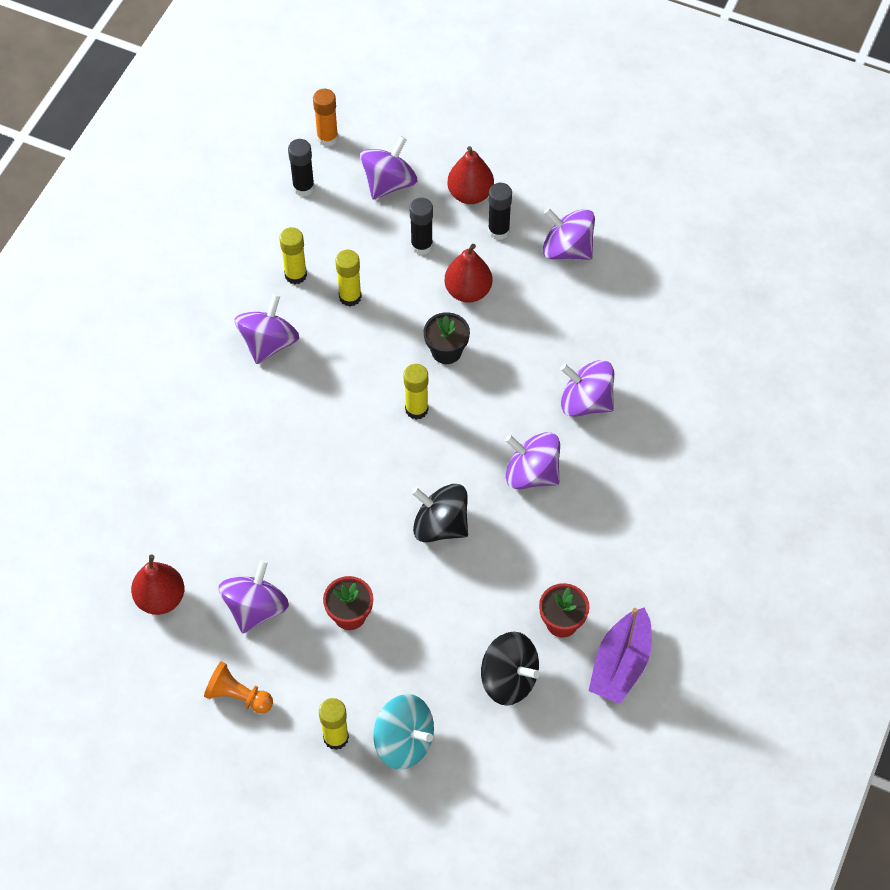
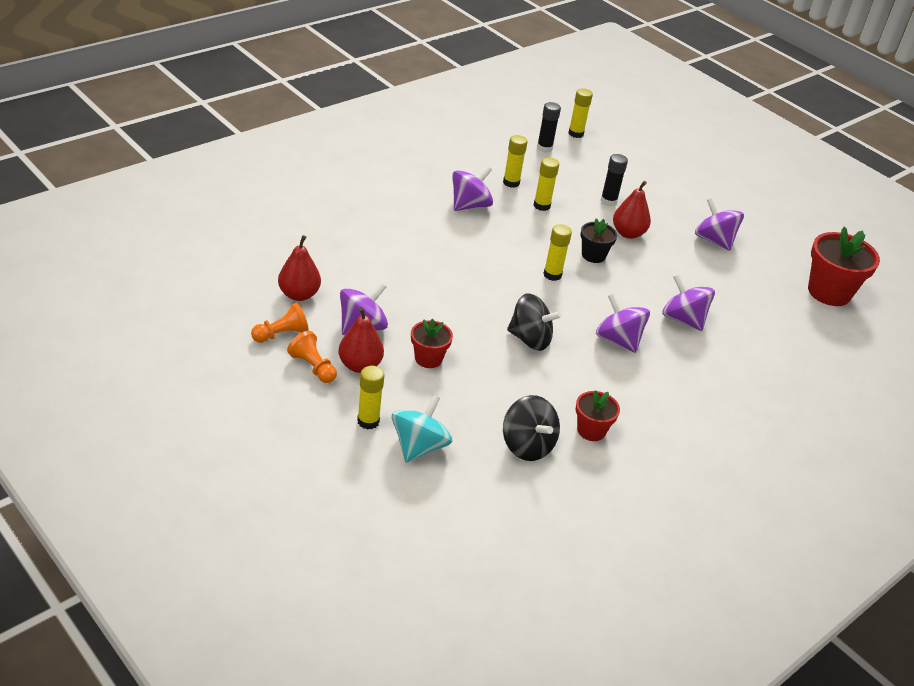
camera: 20 degrees right, 20 degrees down
orange glue stick [313,89,338,147] -> yellow glue stick [568,88,593,138]
purple spinning top [360,136,417,199] -> none
turquoise spinning top [373,694,434,770] -> turquoise spinning top turned 120 degrees counterclockwise [392,395,452,463]
black spinning top [412,484,468,542] -> black spinning top turned 150 degrees clockwise [507,293,562,351]
red pear [447,146,494,204] -> red pear moved to [338,307,384,373]
black glue stick [488,183,512,240] -> none
purple boat [589,607,652,704] -> none
none -> orange pawn [251,303,309,343]
none -> red flower pot [808,226,880,306]

